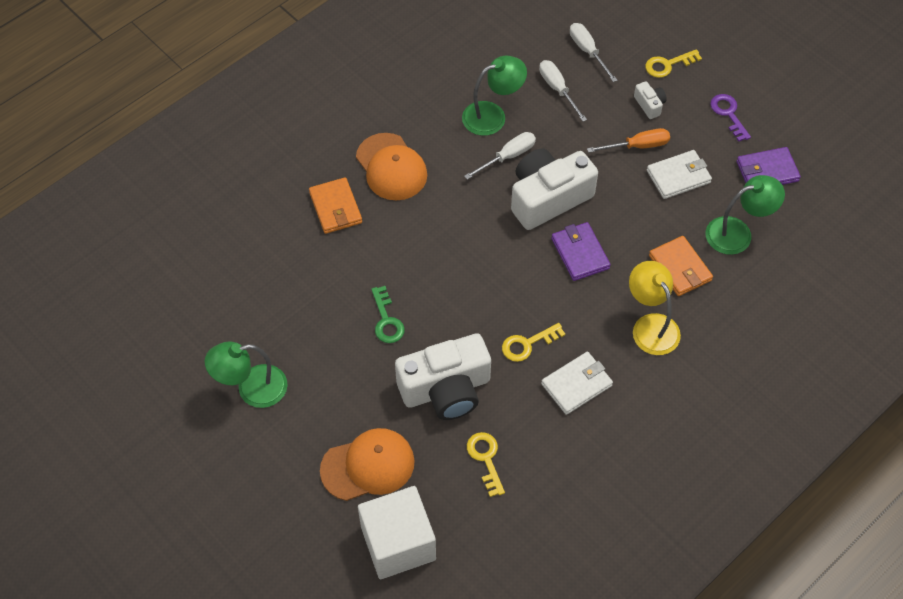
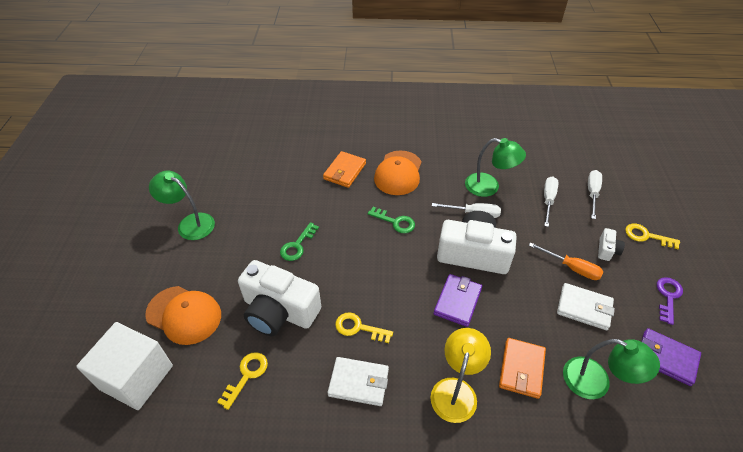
camera: 45 degrees right, 10 degrees down
none -> green key [368,207,415,233]

